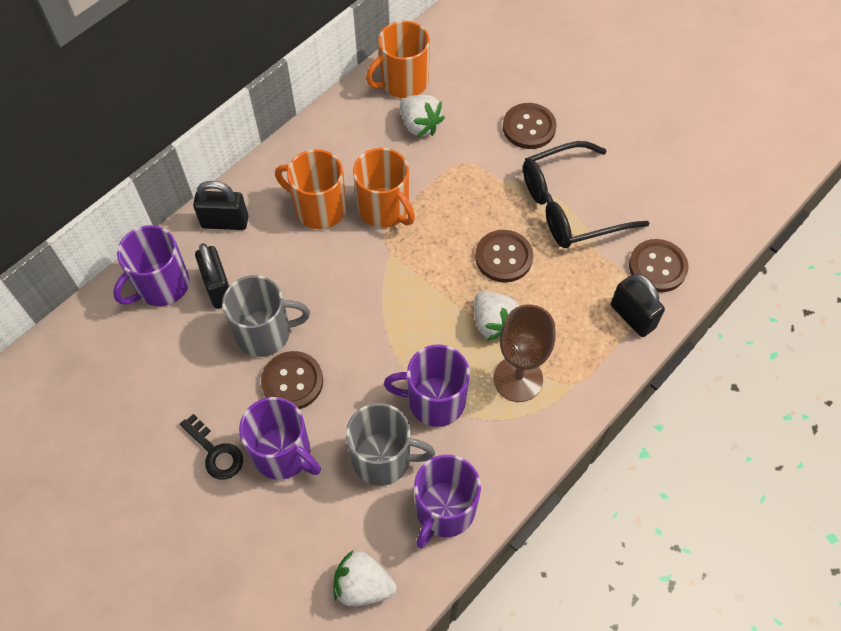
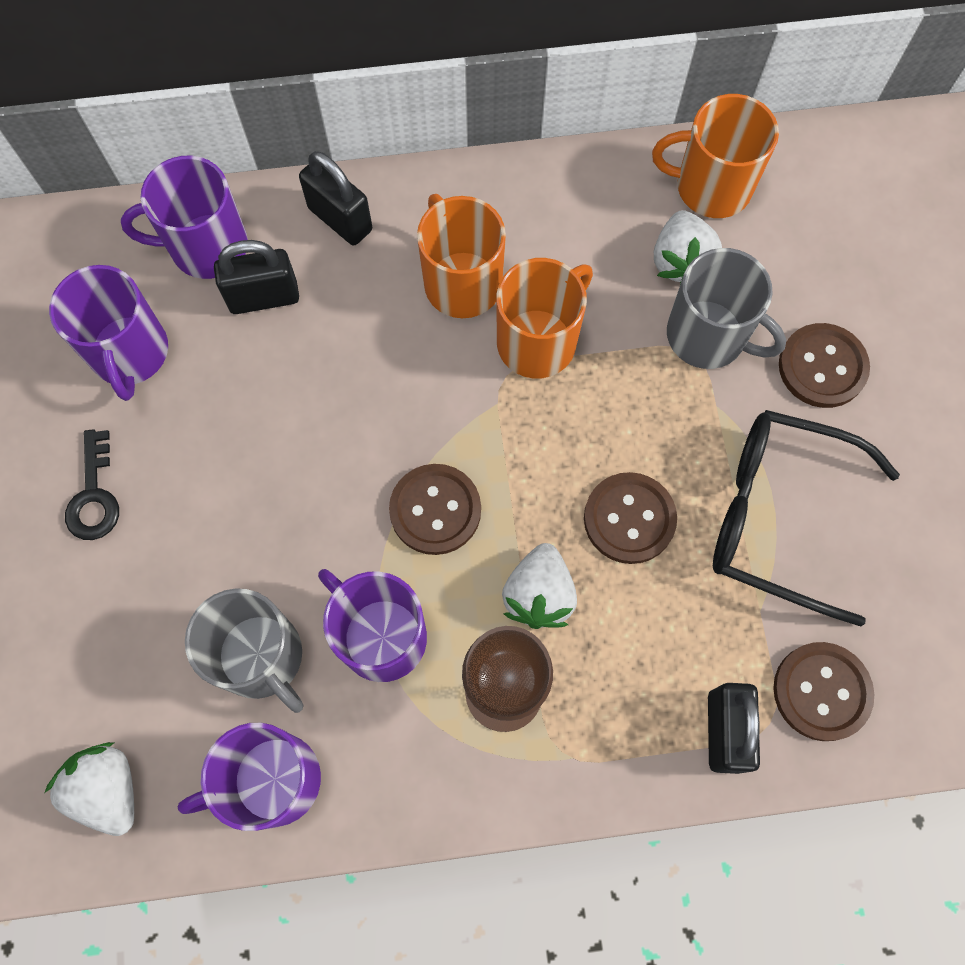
camera: 40 degrees right, 10 degrees up
black padlock [195,243,229,309] -> black padlock turned 60 degrees clockwise [214,240,299,314]
grey mug [222,275,310,357] -> grey mug moved to [667,248,786,369]
purple mug [239,397,321,480] -> purple mug moved to [49,265,168,401]
brown button [261,351,323,409] -> brown button moved to [389,464,481,555]
orange mug [353,148,415,228] -> orange mug turned 135 degrees counterclockwise [496,258,593,379]

